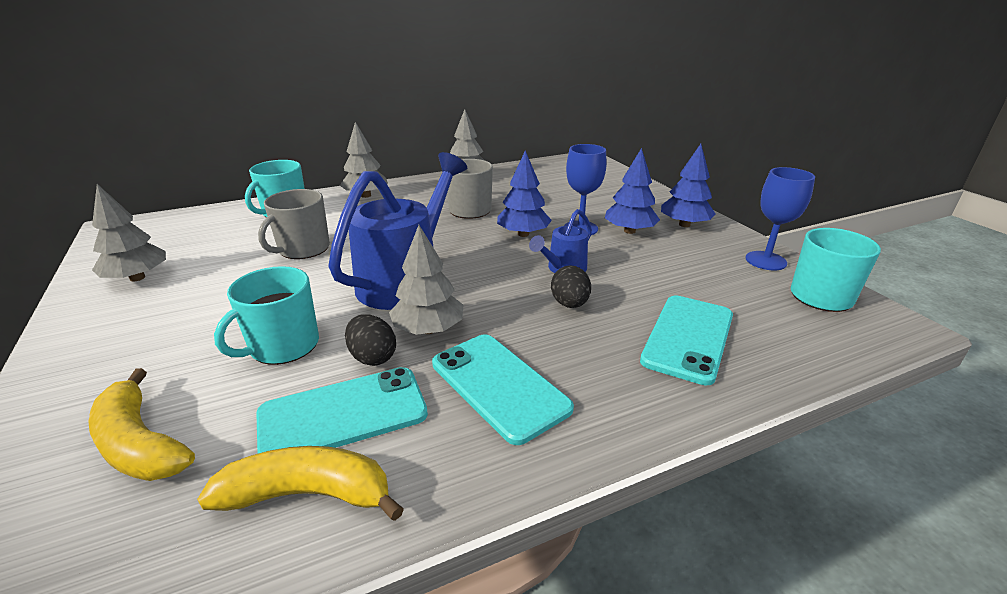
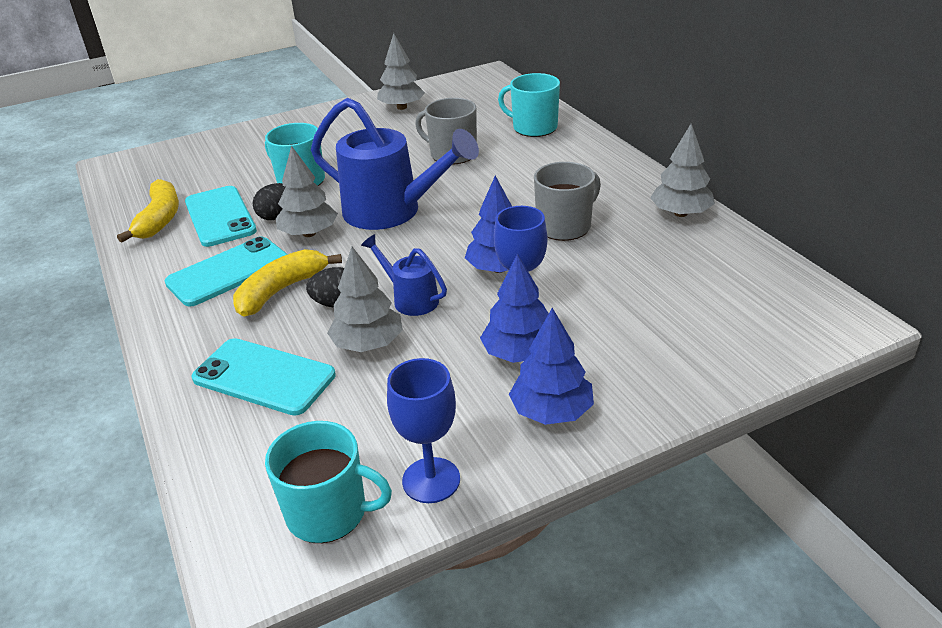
camera: 90 degrees right, 5 degrees up
yellow banana [89,368,195,481] -> yellow banana moved to [233,249,342,317]
grey tree [340,122,388,198] -> grey tree moved to [327,247,403,352]

